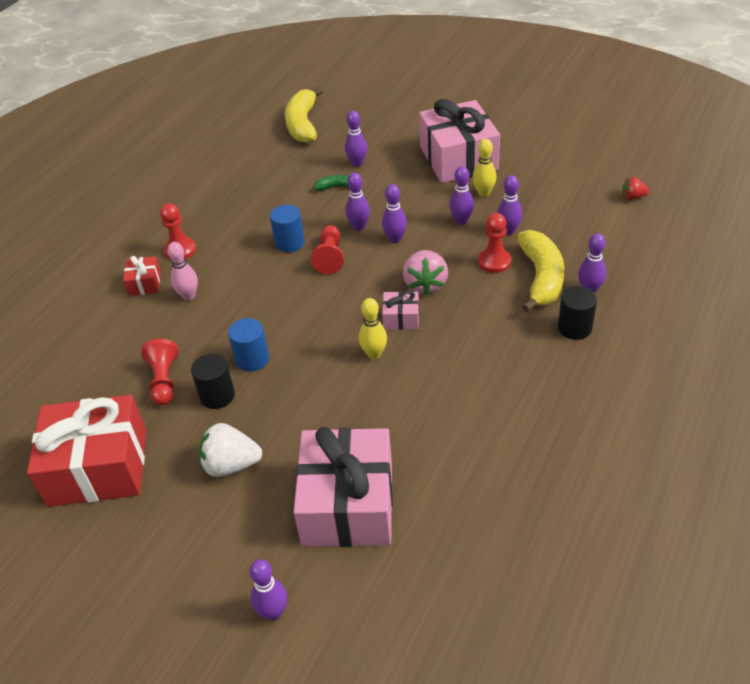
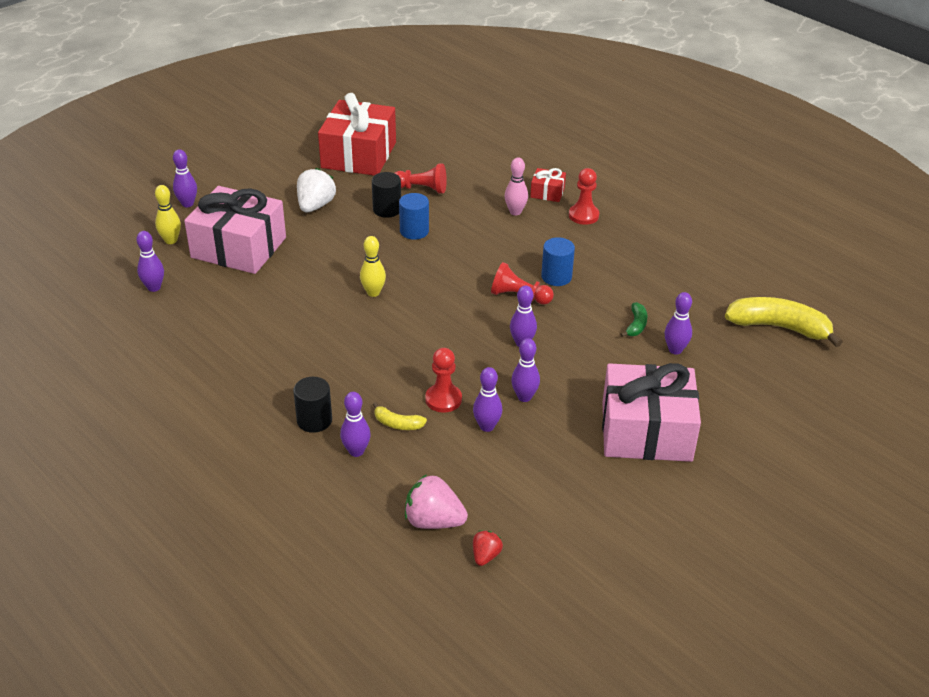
camera: 105 degrees right, 5 degrees down
purple bowling pin [346,172,370,231] -> purple bowling pin moved to [136,231,164,292]
pink gift [382,291,419,330] -> none
pink strawberry [403,250,448,296] -> pink strawberry moved to [405,474,468,529]
yellow bowling pin [473,139,497,197] -> yellow bowling pin moved to [155,185,181,244]
yellow banana [517,230,565,313] -> yellow banana [373,402,427,430], size x0.47

